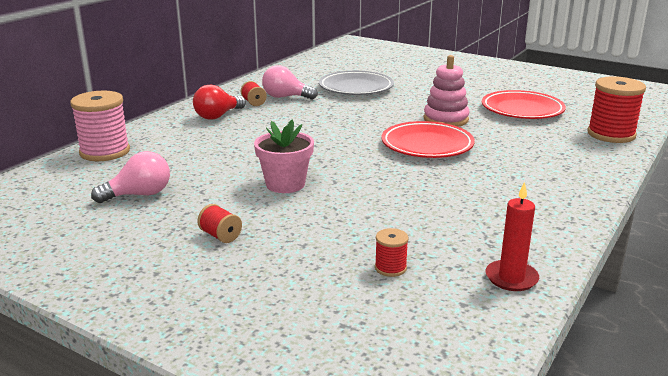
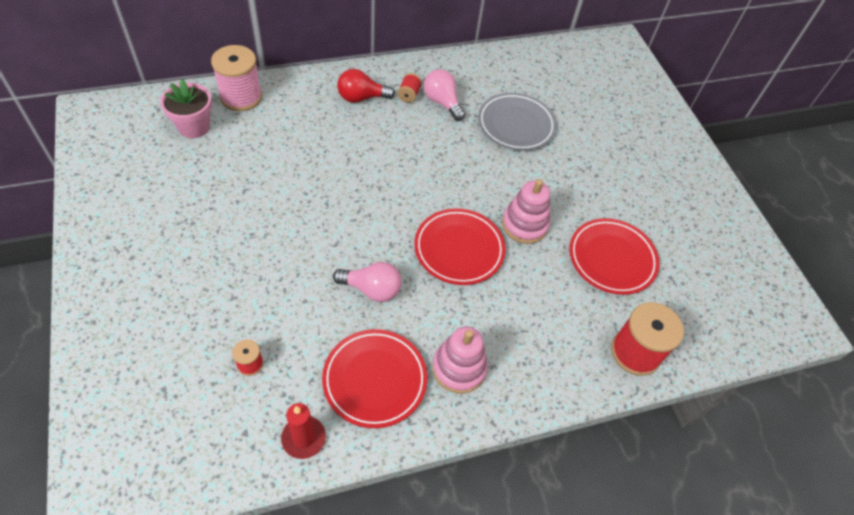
camera: 35 degrees right, 30 degrees up
pink light bulb [91,151,170,203] -> pink light bulb moved to [333,262,401,302]
red spool [197,204,242,243] -> none
pink flower pot [254,119,314,193] -> pink flower pot moved to [160,79,212,138]
none -> red plate [322,329,427,428]
none -> pink stacking toy [432,327,488,394]

